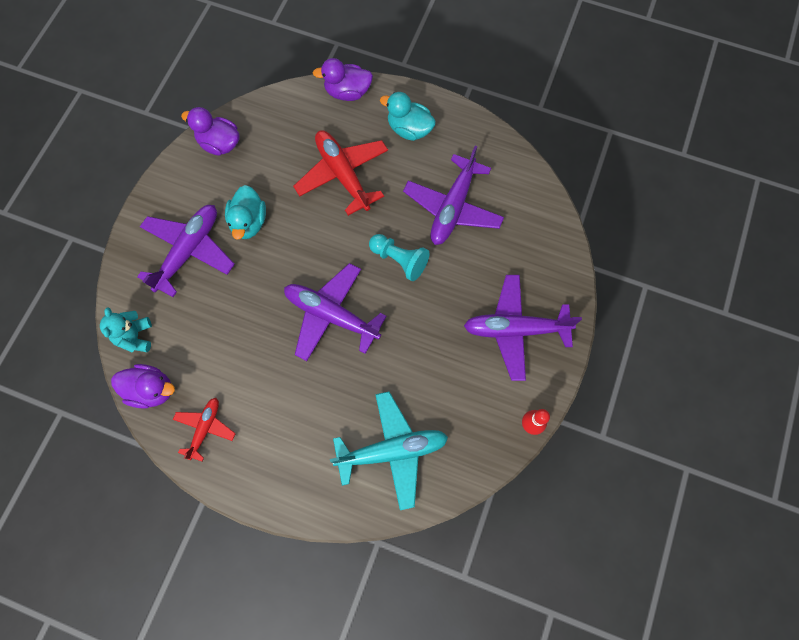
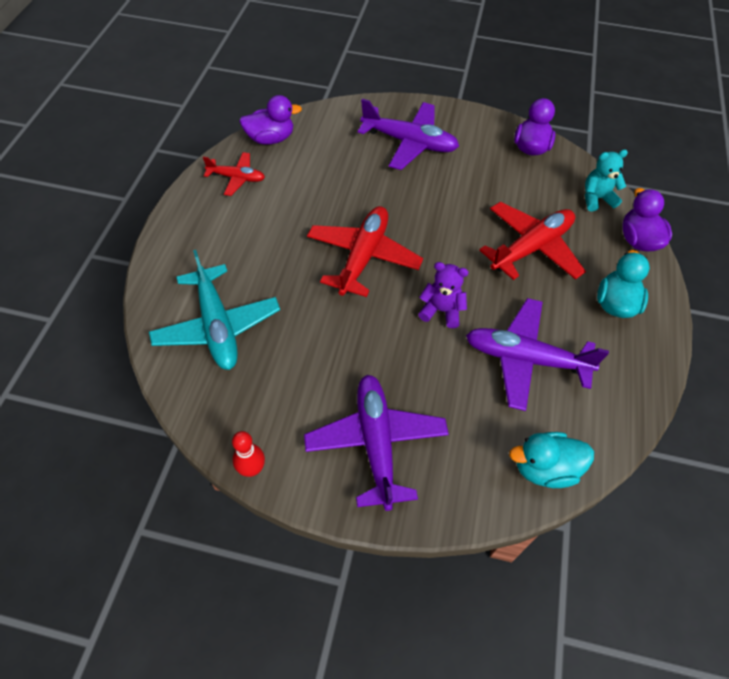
camera: 80 degrees right, 15 degrees down
turquoise teddy bear [100,307,152,352] -> turquoise teddy bear moved to [585,150,628,212]
purple duck [111,364,175,409] -> purple duck turned 105 degrees counterclockwise [239,95,302,145]
turquoise duck [225,185,266,240] -> turquoise duck moved to [509,432,594,488]
purple plane [284,263,387,361] -> red plane [307,206,423,297]
turquoise pawn [369,234,429,281] -> purple teddy bear [418,262,468,328]

